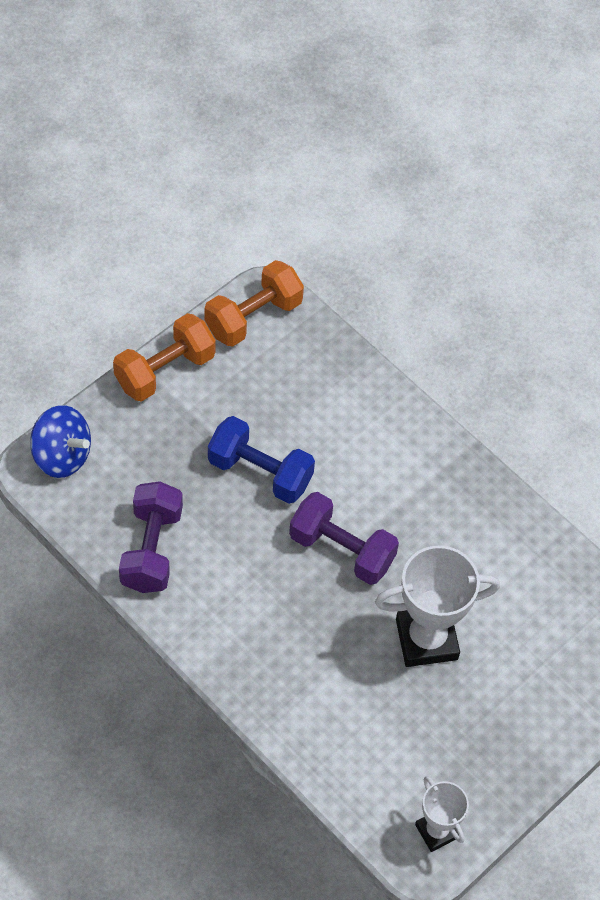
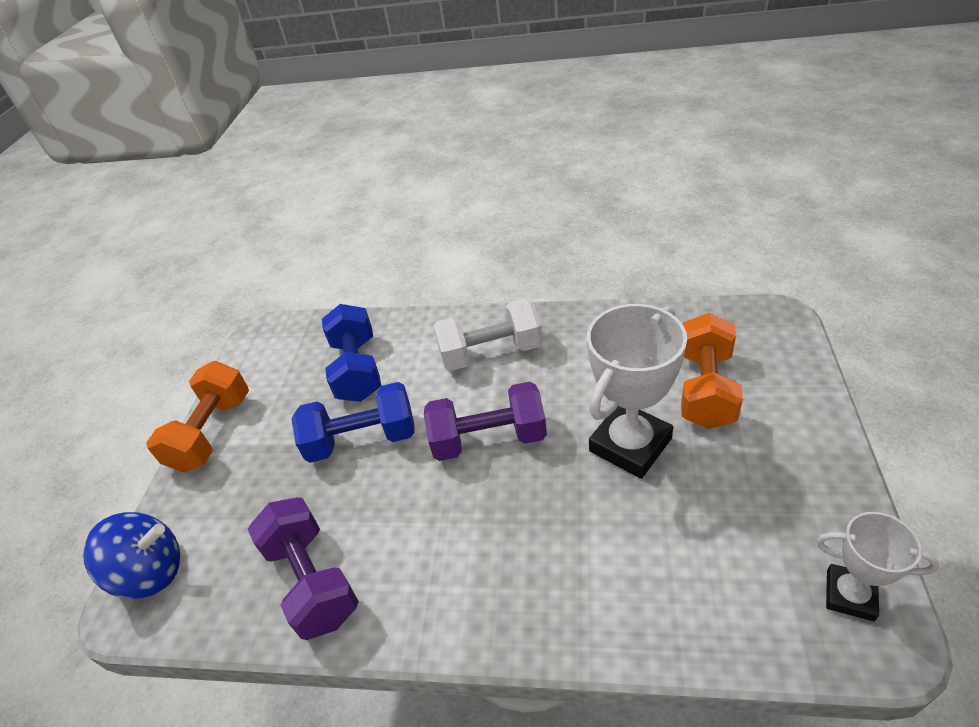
camera: 30 degrees left, 15 degrees down
orange dumbbell [205,260,304,347] -> orange dumbbell moved to [681,313,743,429]
none -> blue dumbbell [322,304,381,402]
none -> white dumbbell [433,299,543,371]

